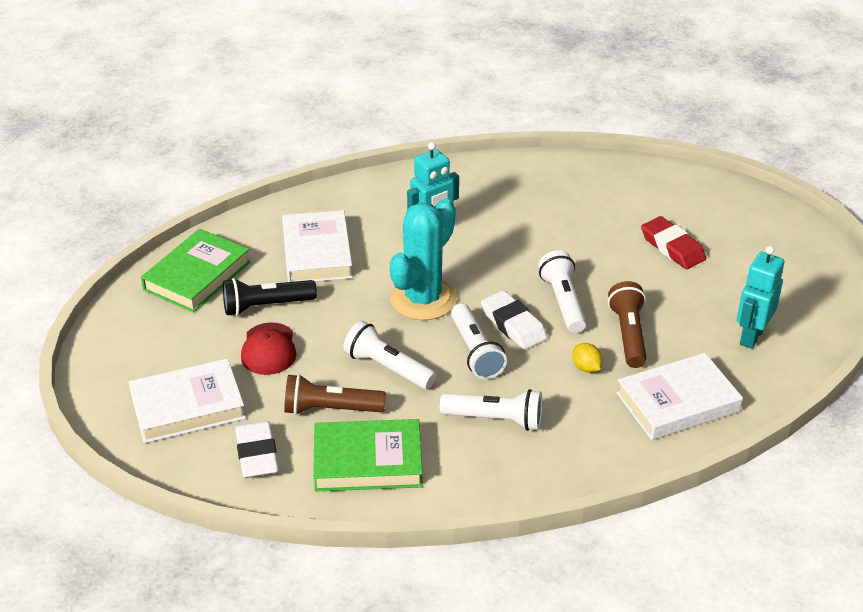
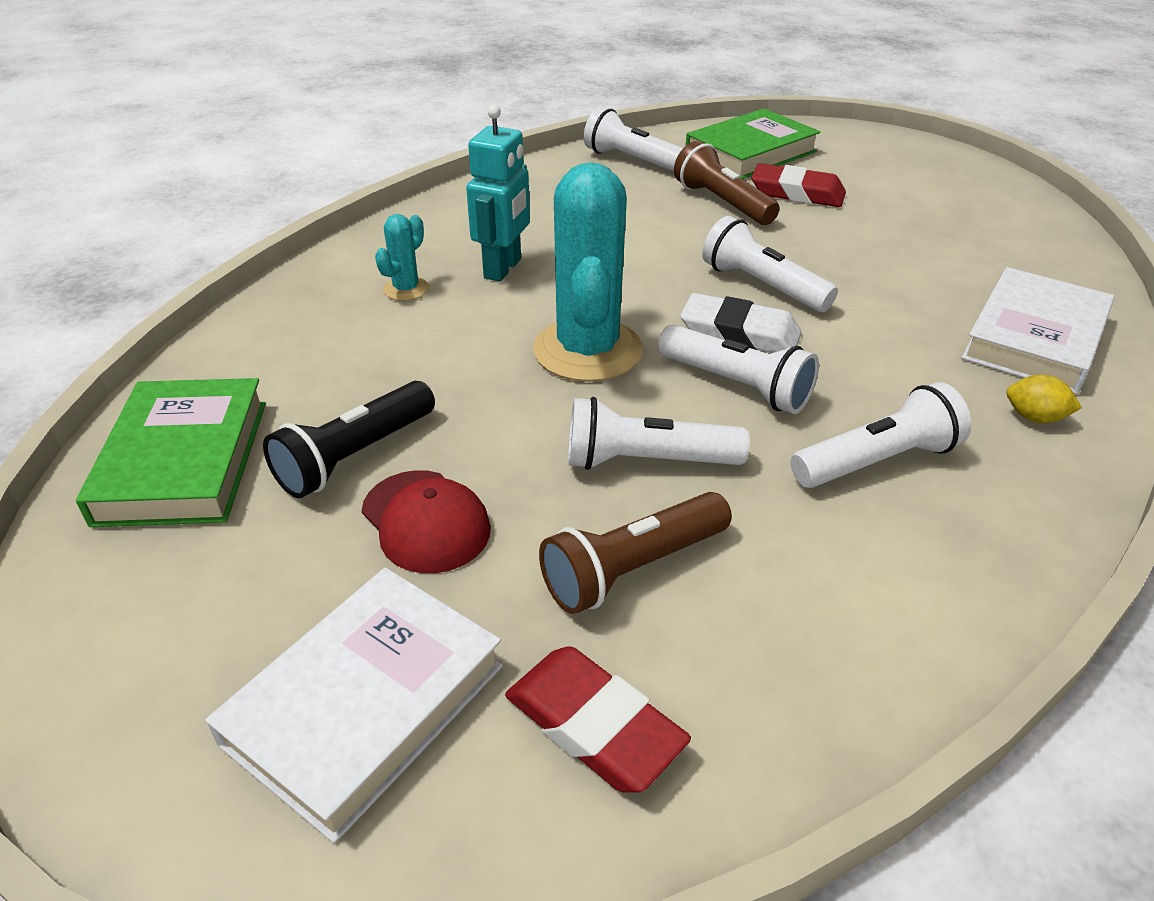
camera: 35 degrees left, 0 degrees up
white eraser [235,421,279,478] -> red eraser [505,646,691,793]
white book [282,210,353,282] -> none
green book [313,419,423,492] -> green book moved to [685,108,821,179]
yellow lemon [572,343,602,373] -> yellow lemon moved to [1006,374,1082,423]
brown flashlight [608,281,647,368] -> brown flashlight moved to [674,140,780,225]
turquoise robot [737,246,785,349] -> none
none -> turquoise cactus [375,214,429,301]
none -> white flashlight [584,107,683,172]

